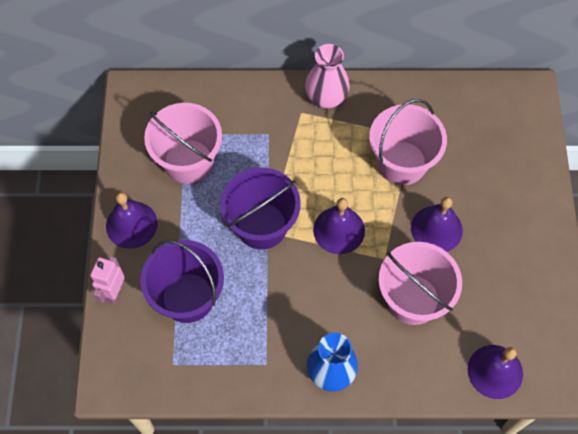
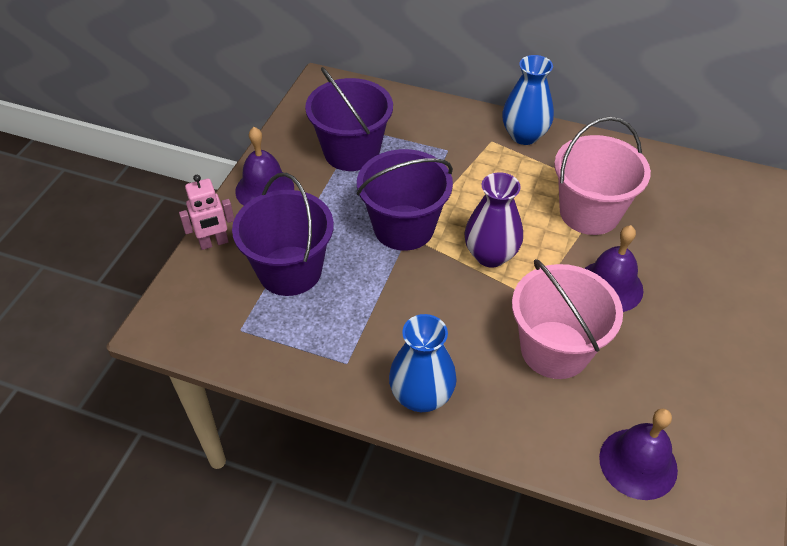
camera: 20 degrees right, 15 degrees down
pink robot [90,256,125,304] -> pink robot turned 150 degrees counterclockwise [179,175,234,250]
pink bucket [144,103,222,184] -> purple bucket [305,67,393,171]
pink vase [305,44,350,109] -> blue vase [502,55,554,145]
purple bell [313,198,365,254] -> purple vase [464,172,523,268]

